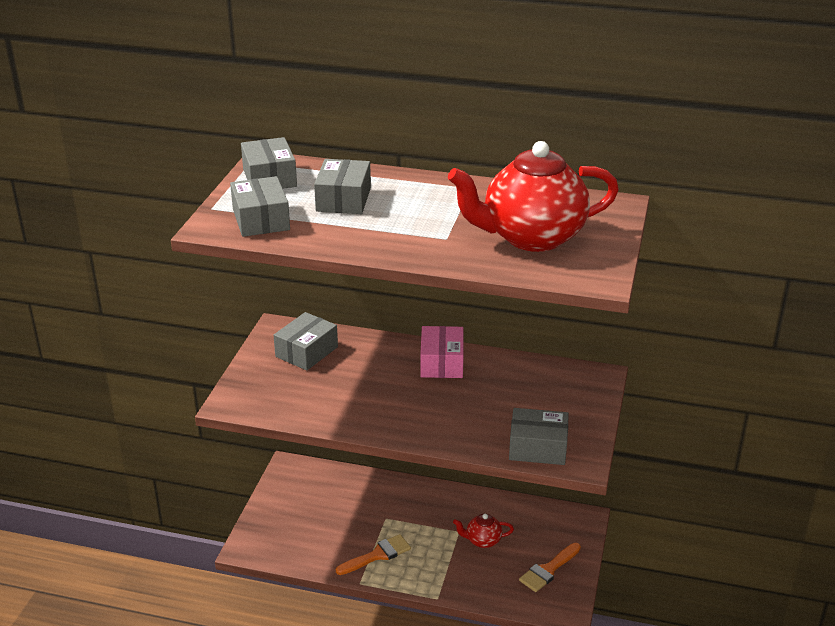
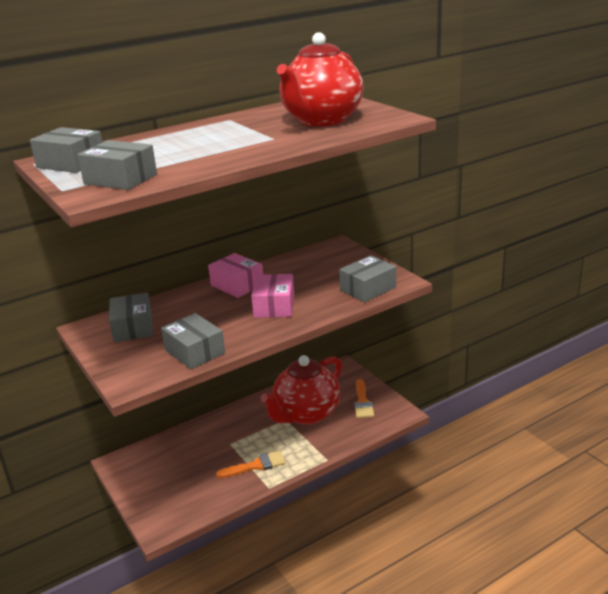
camera: 45 degrees left, 5 degrees down
grey box [314,159,371,214] -> grey box moved to [161,313,225,369]
orange brush [336,534,411,575] -> orange brush turned 60 degrees clockwise [216,450,286,478]
red teapot [453,514,514,548] -> red teapot [261,355,342,425], size x2.33
none -> pink box [251,274,294,318]

